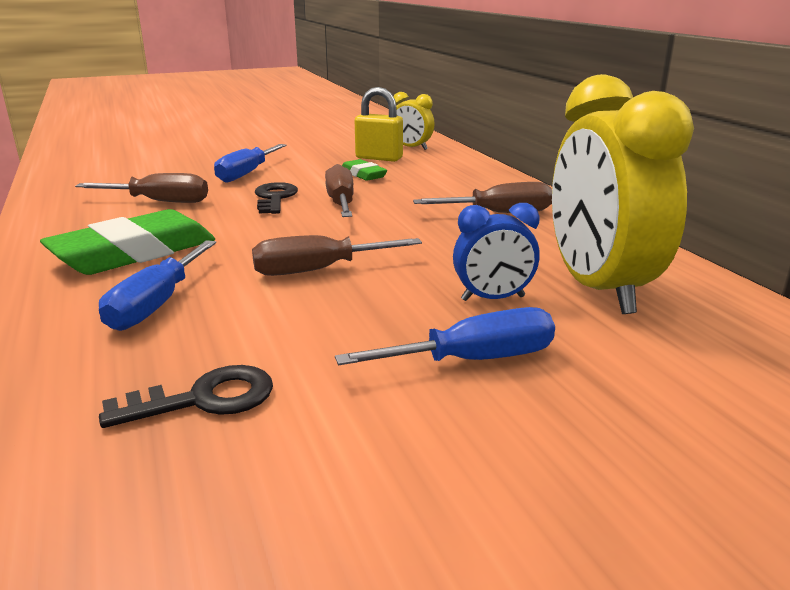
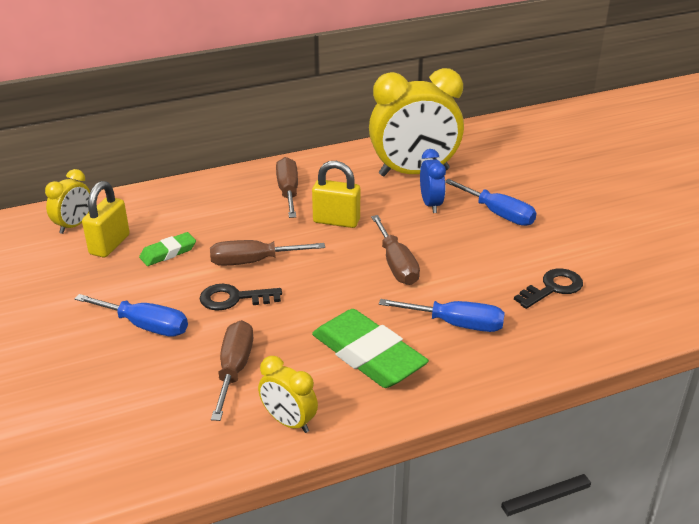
camera: 90 degrees left, 10 degrees up
black key [99,365,273,428] -> black key turned 75 degrees clockwise [514,269,583,309]
blue screwdriver [335,307,555,365] -> blue screwdriver turned 150 degrees clockwise [445,179,537,226]
none -> yellow clock [258,356,318,433]
none -> yellow padlock [312,161,360,228]

